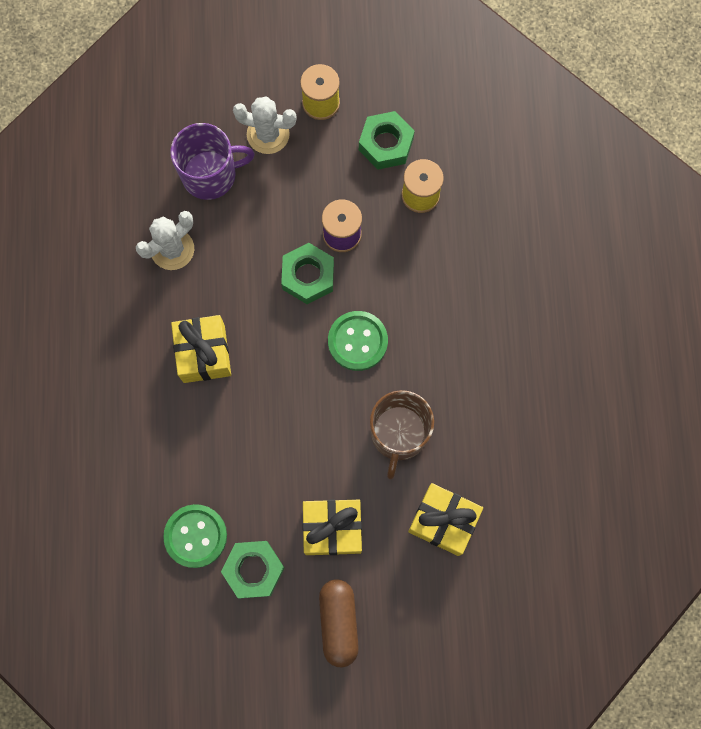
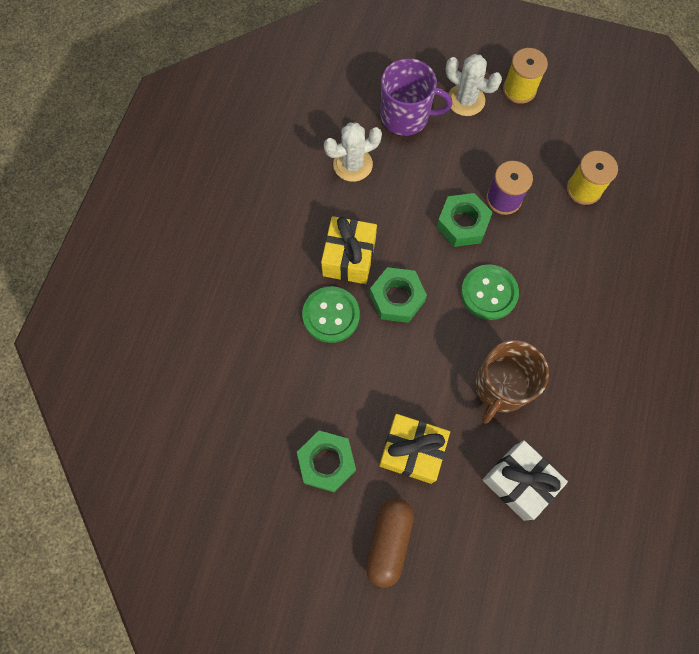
camera: 20 degrees right, 5 degrees down
green button [163,504,227,568] -> green button moved to [302,286,360,343]
green nut [359,111,415,170] -> green nut moved to [370,267,427,323]
yellow gift [408,483,483,556] -> white gift [483,440,568,521]

